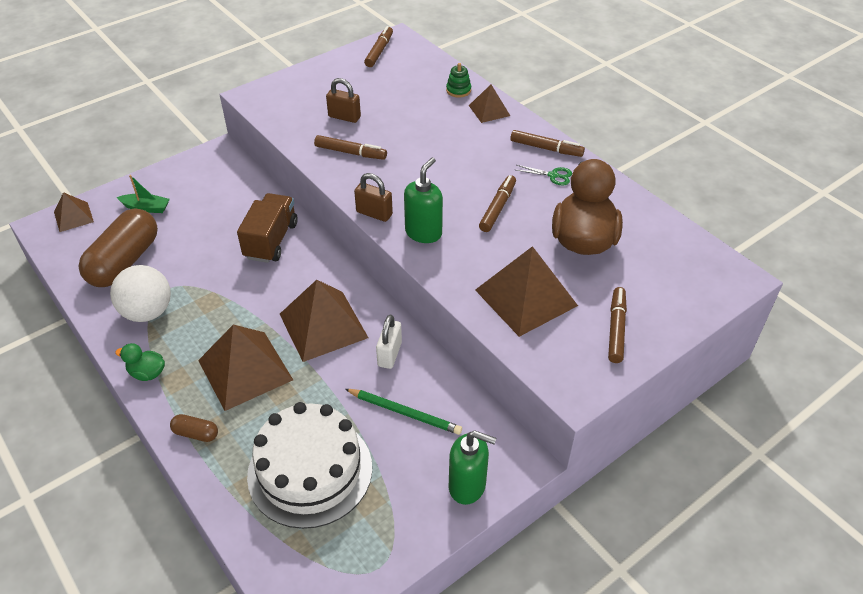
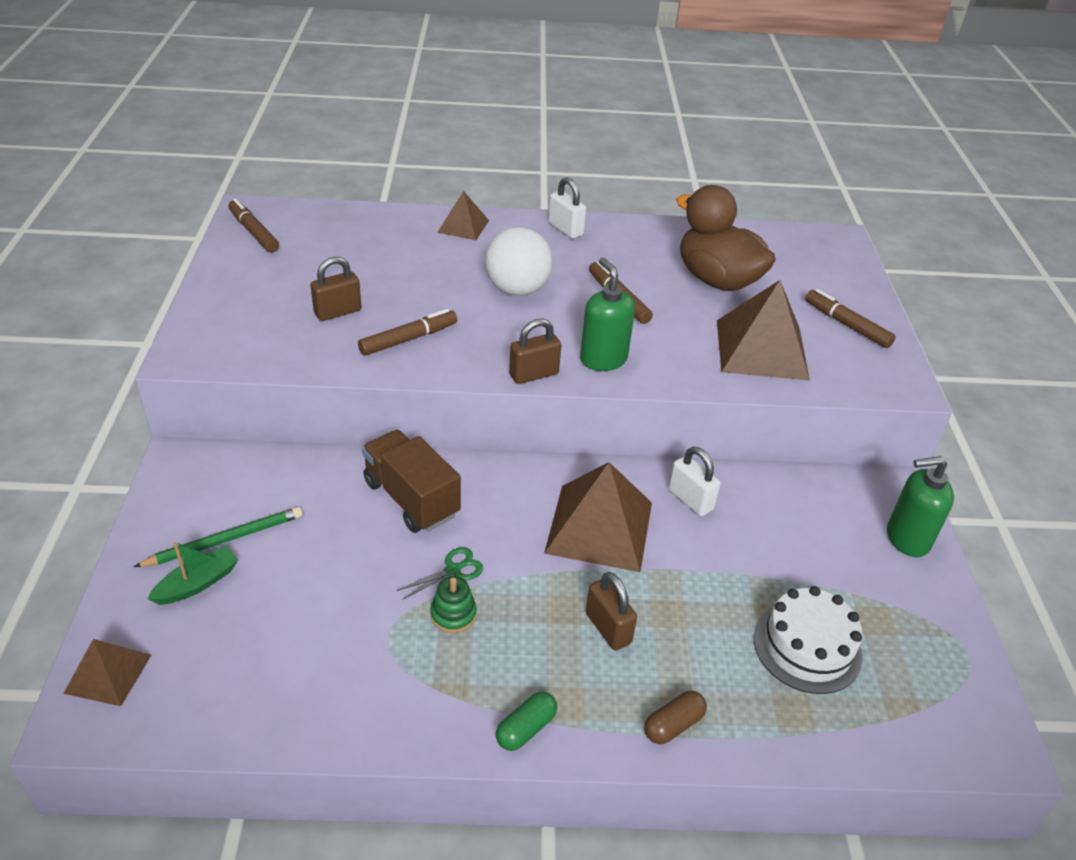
camera: 55 degrees left, 5 degrees down
brown capsule [78,208,158,287] -> none
white ball [110,265,171,322] -> white ball moved to [485,227,553,296]
green duck [115,343,165,381] -> green capsule [496,691,557,751]
brown pyramid [198,325,293,411] -> brown padlock [586,572,637,651]
white cake [247,402,372,529] -> white cake [754,586,863,694], size x0.66
green pencil [345,389,462,435] -> green pencil moved to [134,507,303,567]
green stacking toy [446,63,471,98] -> green stacking toy moved to [430,576,477,633]
green soap dispenser [449,430,496,505] -> green soap dispenser turned 150 degrees counterclockwise [887,456,954,557]
brown marker [510,130,585,157] -> white padlock [548,177,586,239]
green scissors [516,165,572,185] -> green scissors moved to [396,547,483,600]

